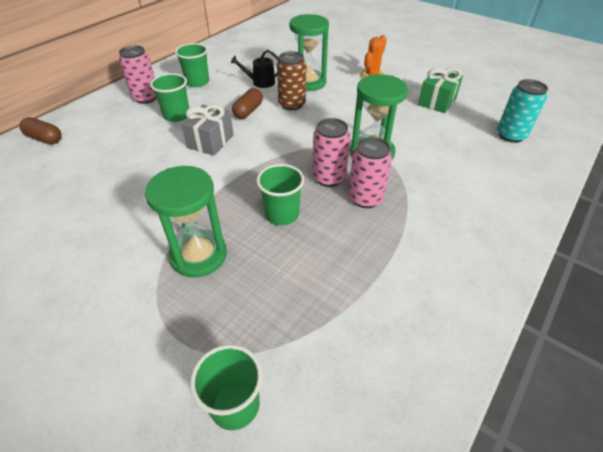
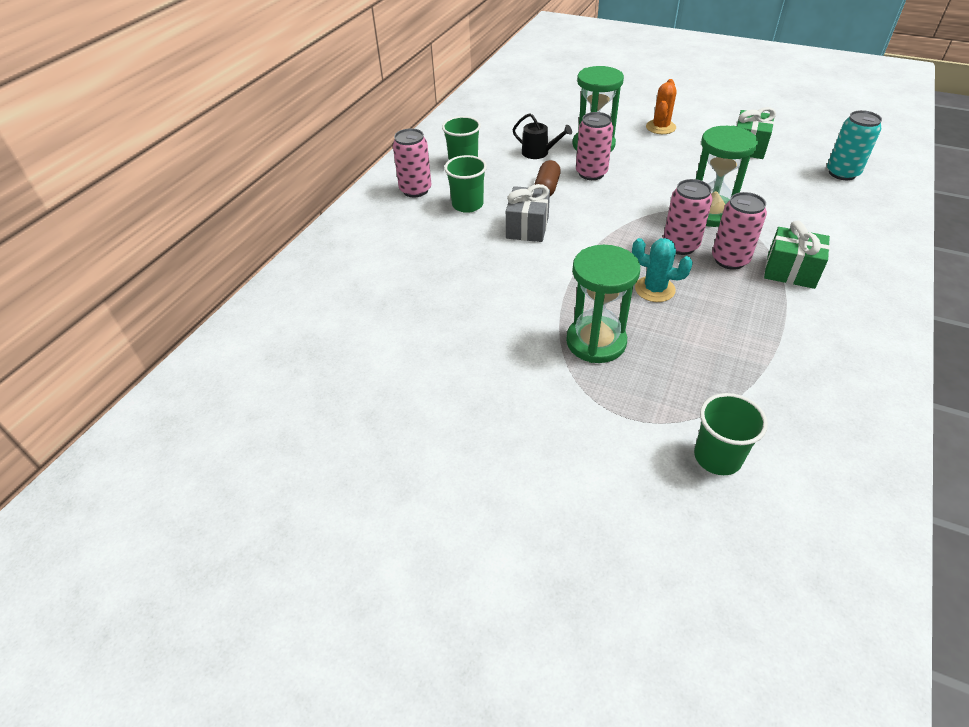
camera: 10 degrees left, 0 degrees up
brown capsule [19,117,62,144] -> none
black watering can [231,50,279,88] -> black watering can turned 135 degrees counterclockwise [513,113,572,159]
green cup [256,164,304,225] -> turquoise cactus [632,238,693,302]
brown can [277,51,306,111] -> pink can [576,112,613,180]
none -> green gift [764,221,830,289]

